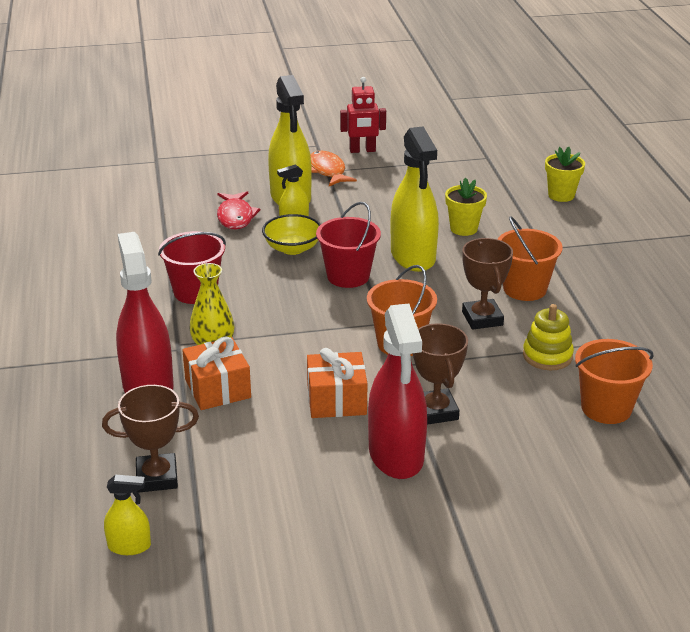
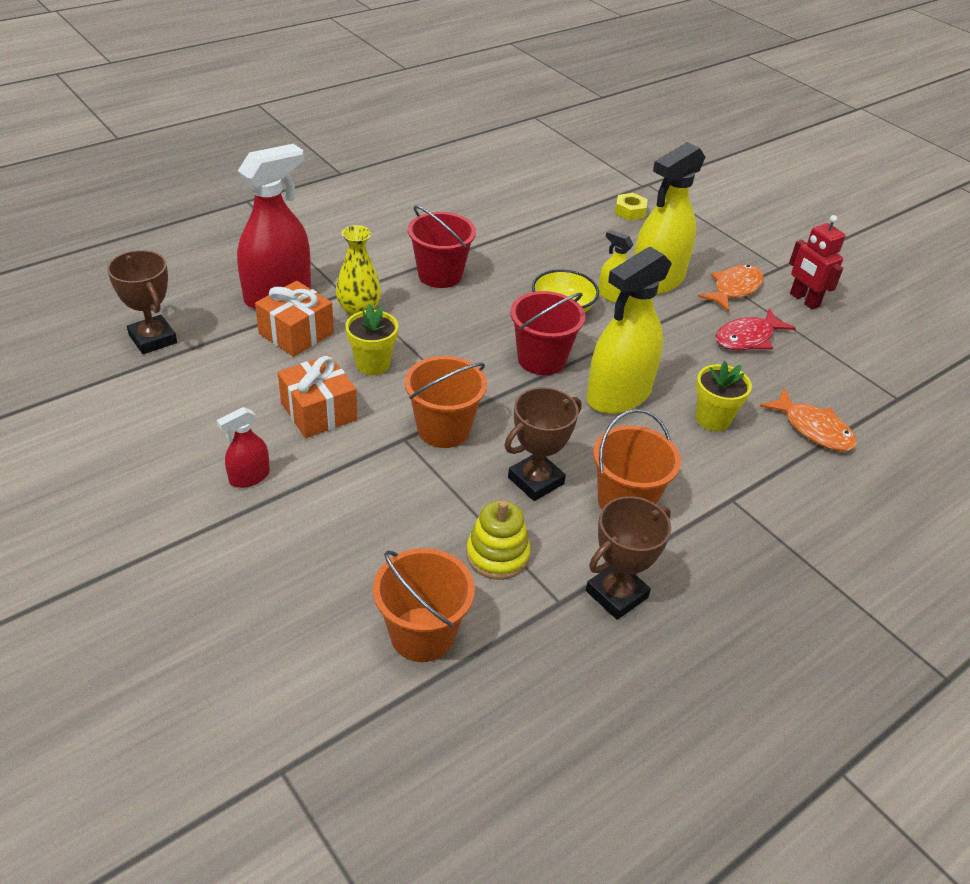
camera: 60 degrees right, 10 degrees up
yellow spray bottle [104,475,151,555] -> none
red fish [217,191,260,229] -> red fish moved to [716,309,796,350]
red spray bottle [368,303,427,479] -> red spray bottle [217,407,270,488], size x0.48
brown trophy [413,323,468,425] -> brown trophy moved to [586,496,671,620]
yellow flower pot [545,147,585,202] -> yellow flower pot moved to [345,304,398,375]
none -> yellow nut [615,193,648,220]
none -> orange fish [760,388,857,451]

